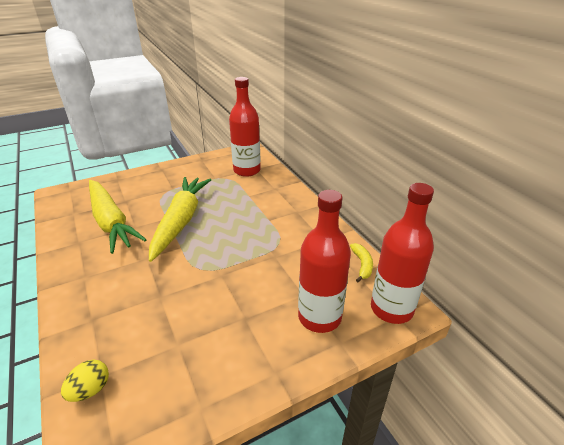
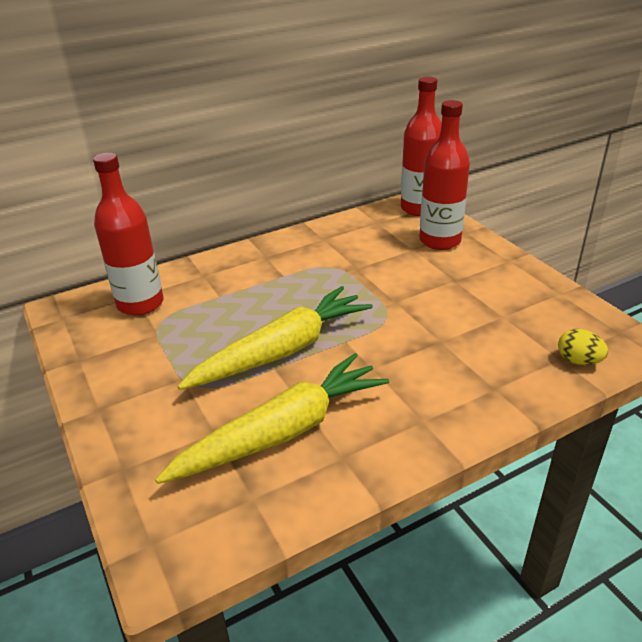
camera: 90 degrees left, 0 degrees up
yellow carrot [149,177,212,262] -> yellow carrot turned 135 degrees clockwise [177,286,373,390]
yellow banana [350,243,373,282] -> none

